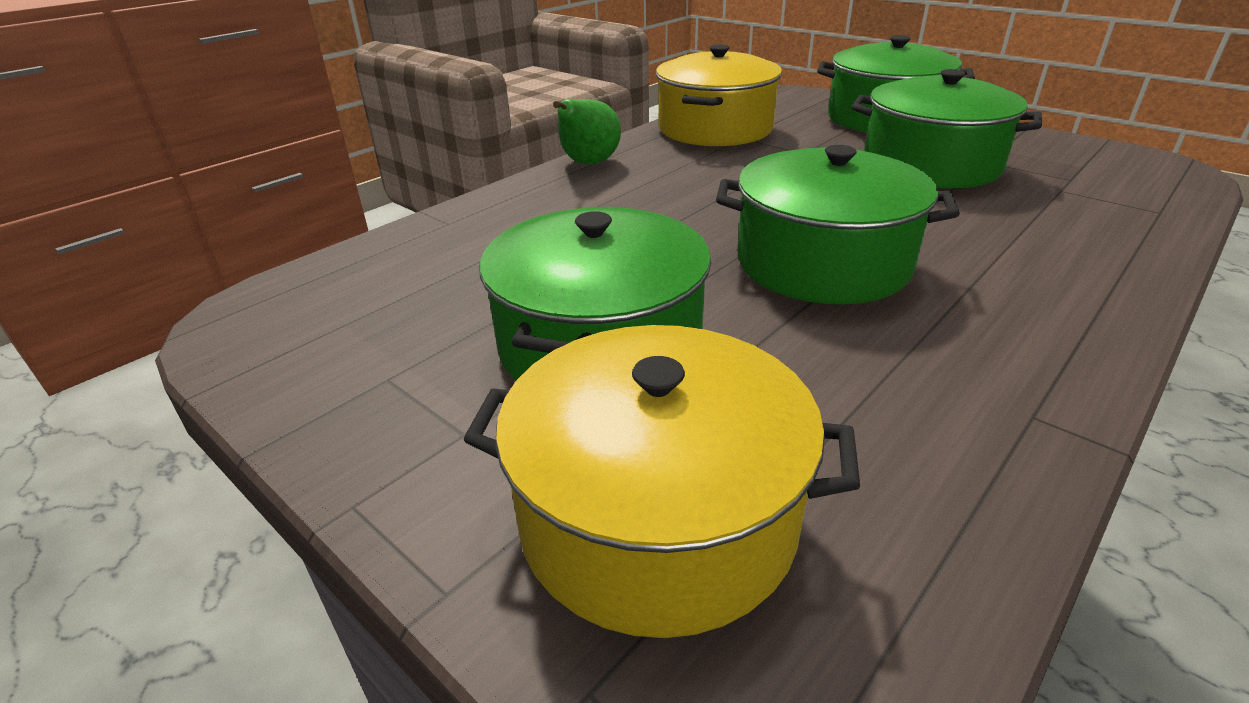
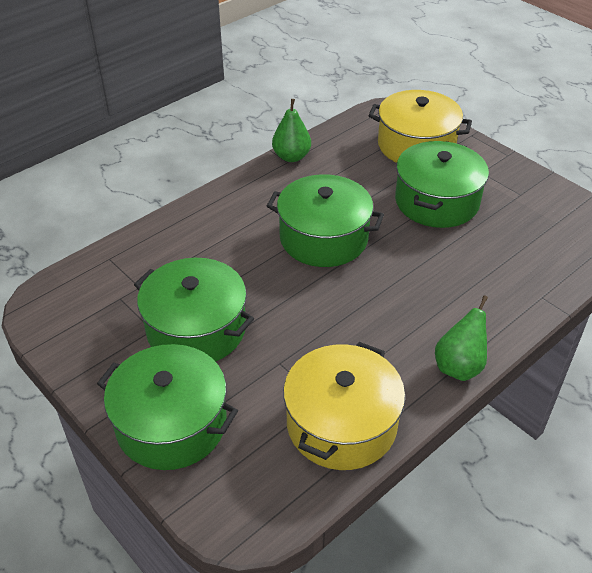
camera: 175 degrees left, 10 degrees up
none -> green pear [272,99,311,162]

